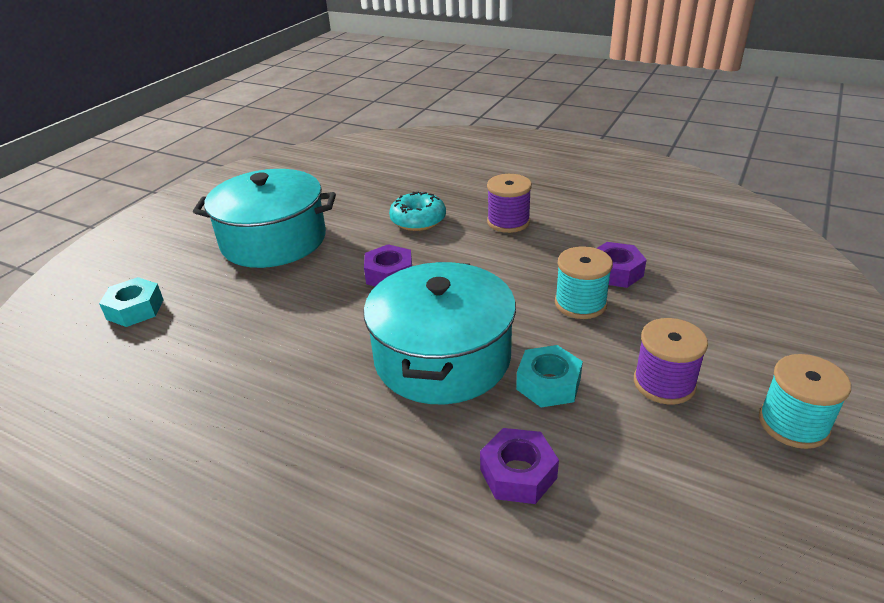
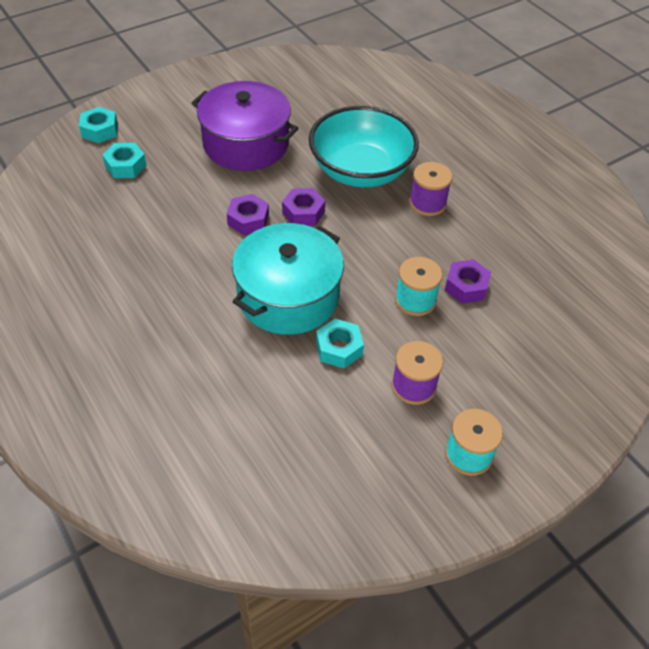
camera: 25 degrees right, 15 degrees up
turquoise pot [193,169,336,268] -> purple pot [192,81,298,171]
turquoise donut [389,191,446,231] -> turquoise bowl [309,106,419,187]
purple nut [480,428,559,504] -> purple nut moved to [227,194,269,235]
none -> turquoise nut [79,107,118,143]

